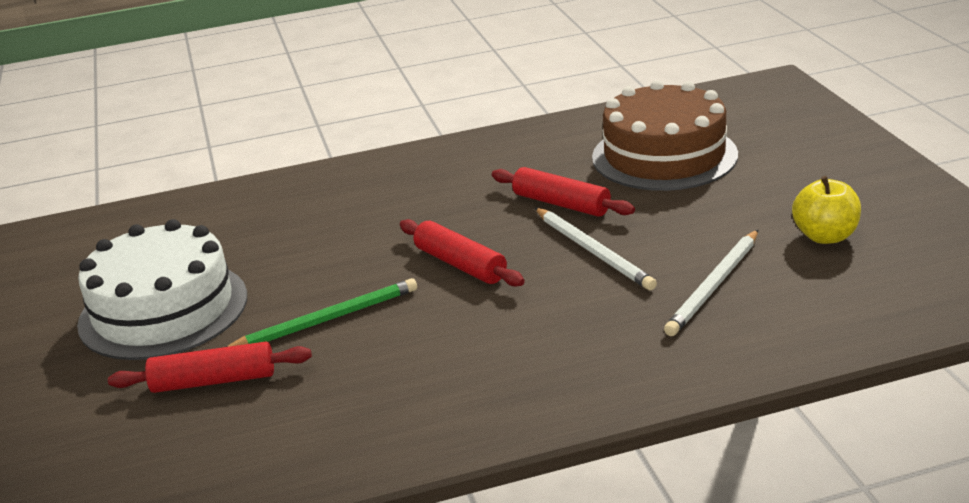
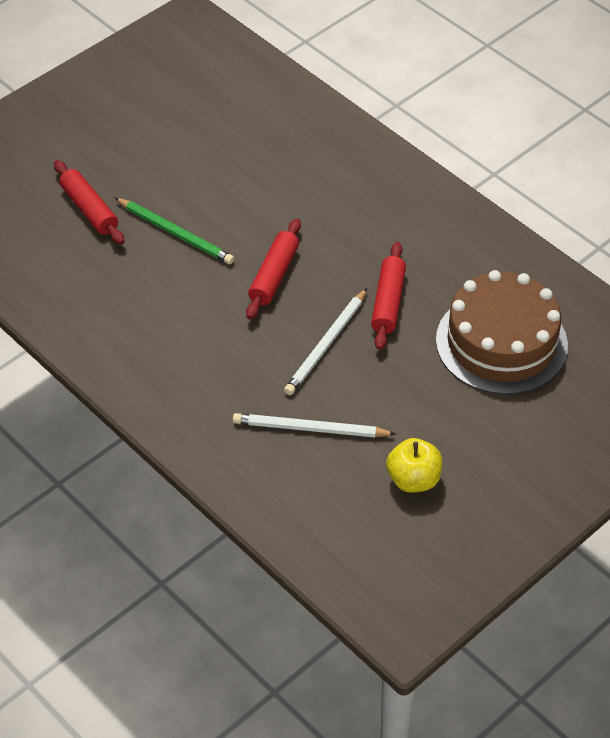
camera: 60 degrees right, 20 degrees up
white cake [77,219,247,360] -> none

